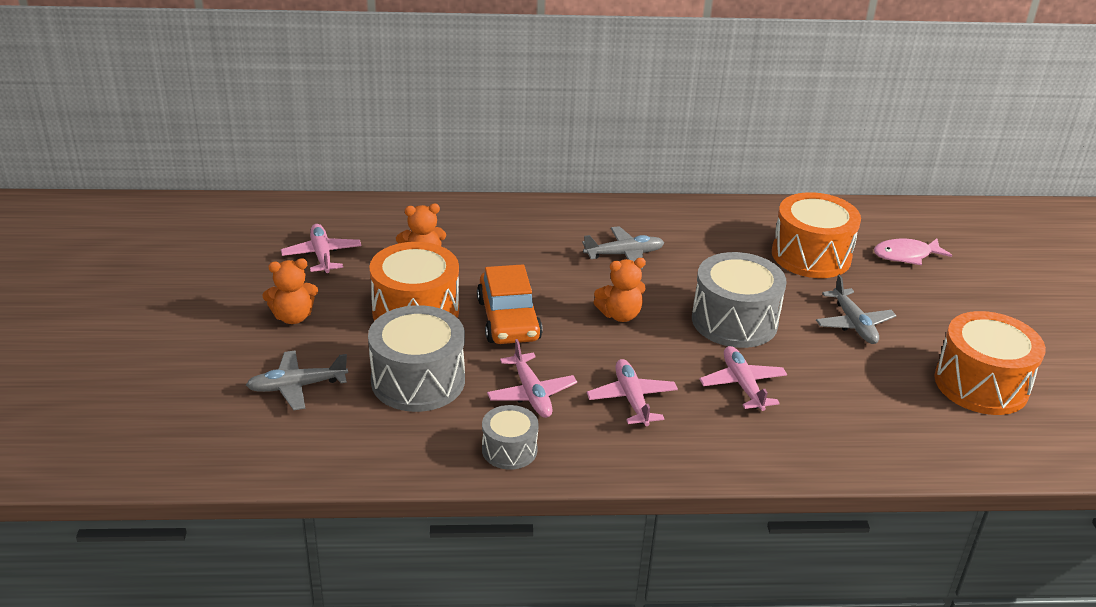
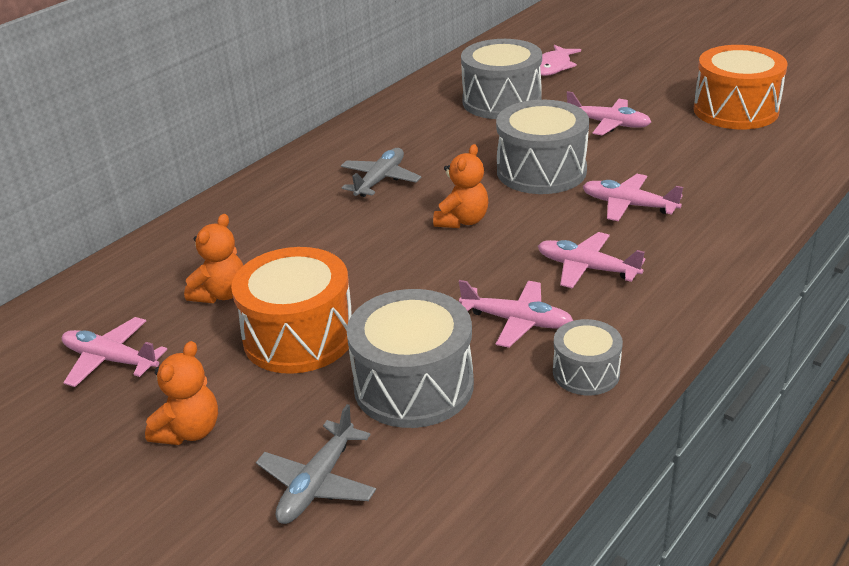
camera: 45 degrees left, 0 degrees up
orange car [477,264,543,344] -> none
orange drum [772,192,861,278] -> grey drum [461,39,542,119]
grey plane [816,275,896,344] -> pink plane [567,91,651,135]

